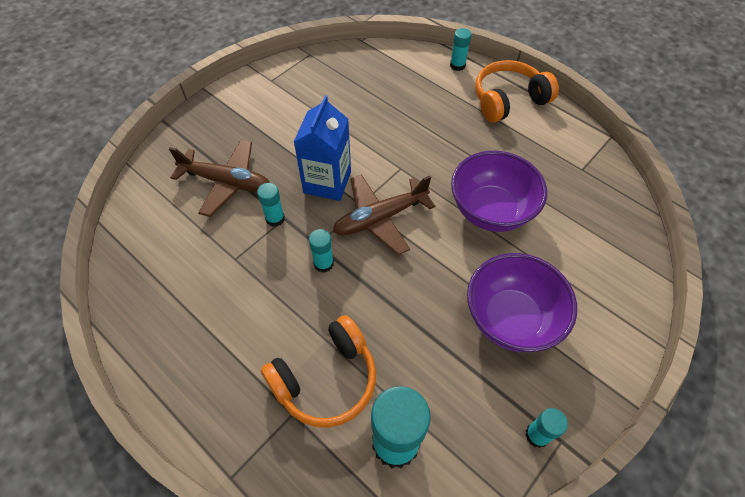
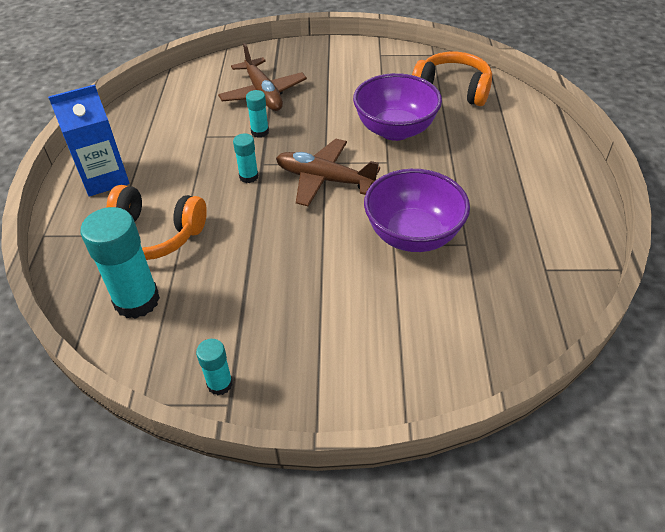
camera: 50 degrees right, 10 degrees down
blue carton [294,95,351,201] -> blue carton moved to [48,84,129,197]
turquoise glue stick [450,28,472,71] -> none
purple bowl [467,253,577,352] -> purple bowl moved to [353,73,442,141]
orange headphones [475,60,559,123] -> orange headphones moved to [412,52,492,106]

